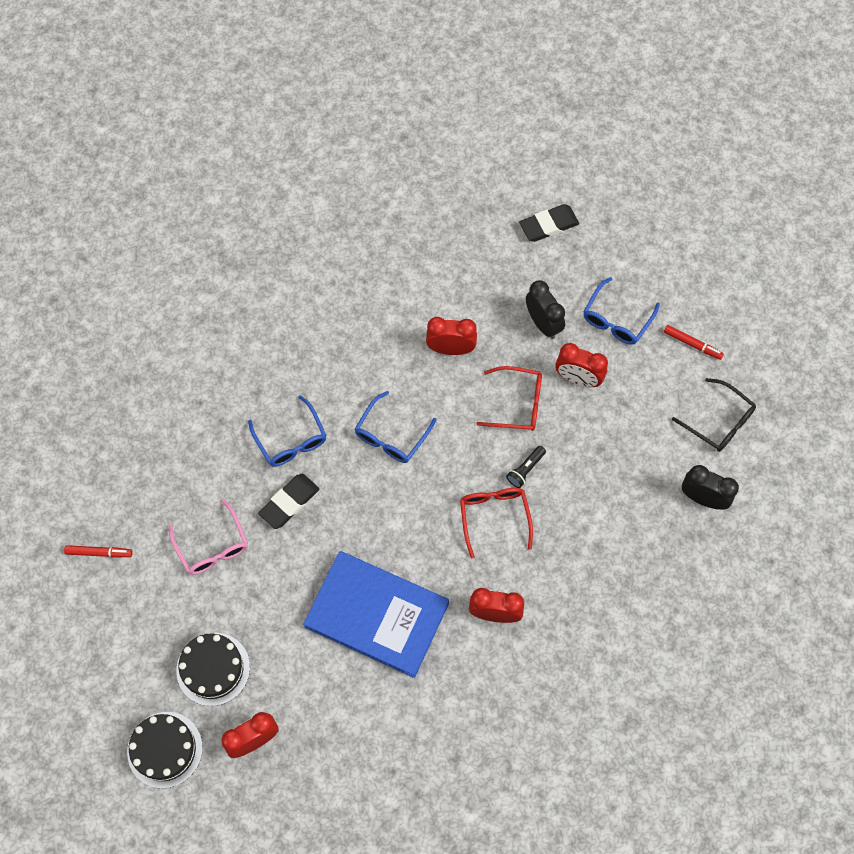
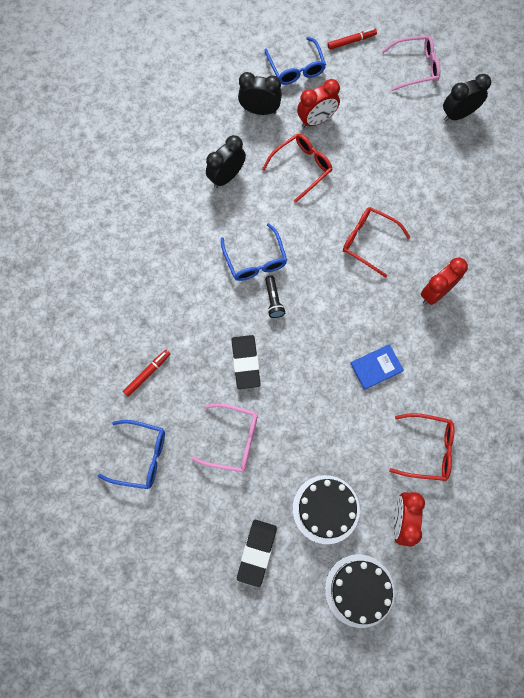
camera: 50 degrees left, 5 degrees up
red marker [64,545,133,558] -> red marker moved to [123,350,170,397]
blue glasses [248,395,327,467] -> blue glasses moved to [98,420,165,489]
blue book [303,551,449,678] -> blue book [350,344,404,390], size x0.41
red clock [426,317,477,355] -> black clock [206,135,246,188]
black flashlight [506,446,546,488] -> black flashlight moved to [265,275,285,318]
black eraser [519,204,579,242] -> black eraser moved to [237,520,277,587]
black glasses [672,378,756,452] -> pink glasses [382,36,440,91]
none -> red glasses [389,413,454,481]

